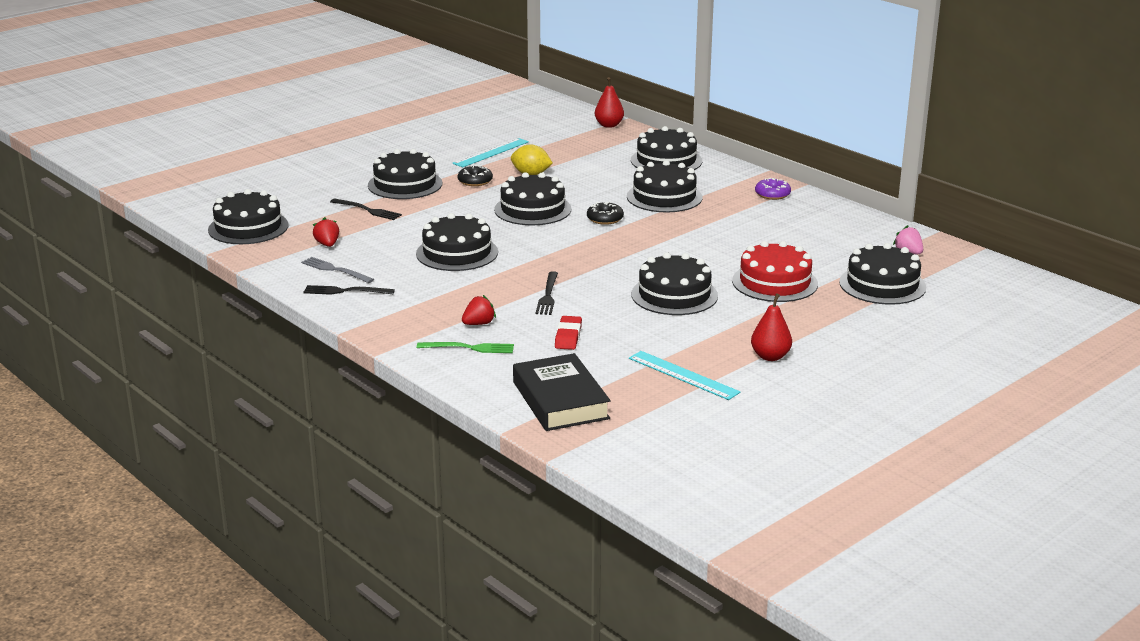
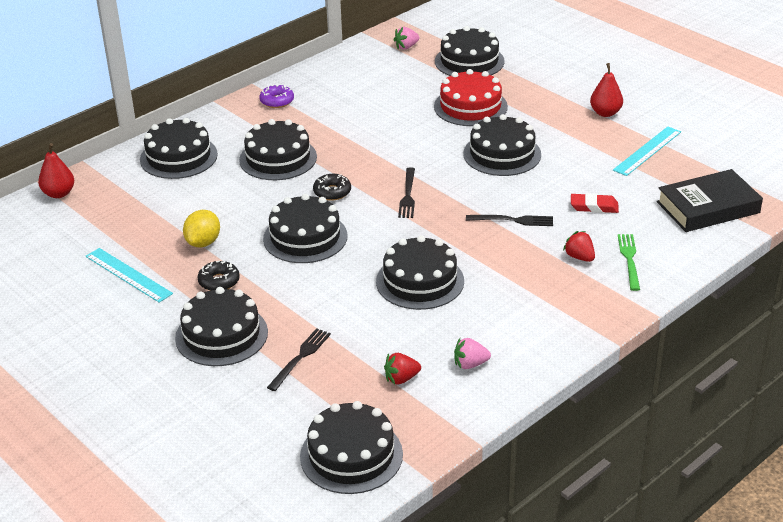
camera: 90 degrees left, 10 degrees up
grey fork [301,257,374,283] -> pink strawberry [454,338,491,369]
black fork [304,285,395,295] -> black fork moved to [398,167,415,218]

